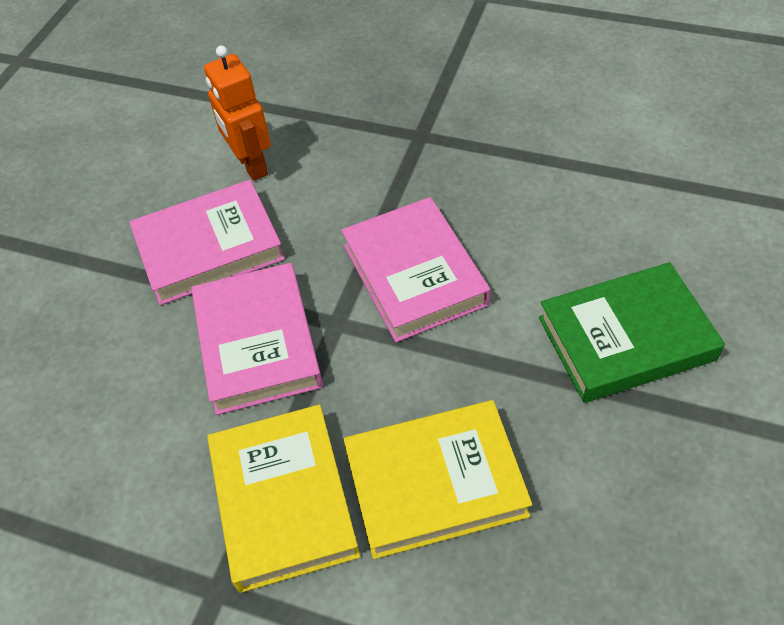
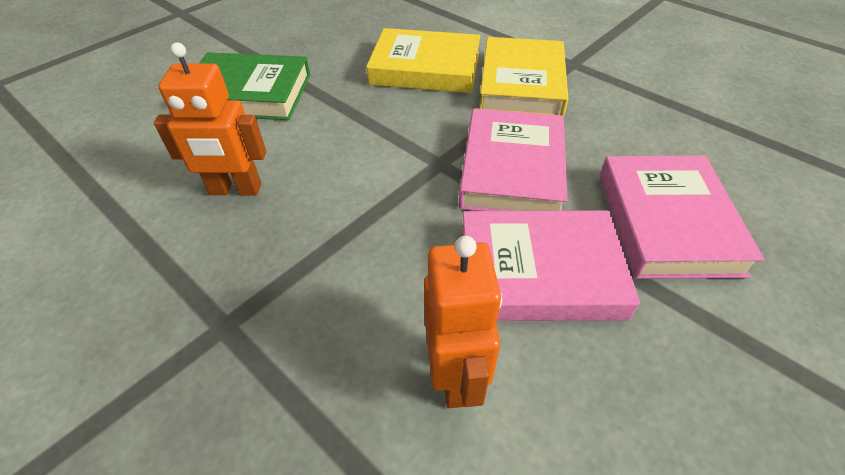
camera: 160 degrees left, 5 degrees down
pink book [341,197,490,342] -> pink book moved to [600,155,765,279]
none -> orange robot [154,42,266,196]

